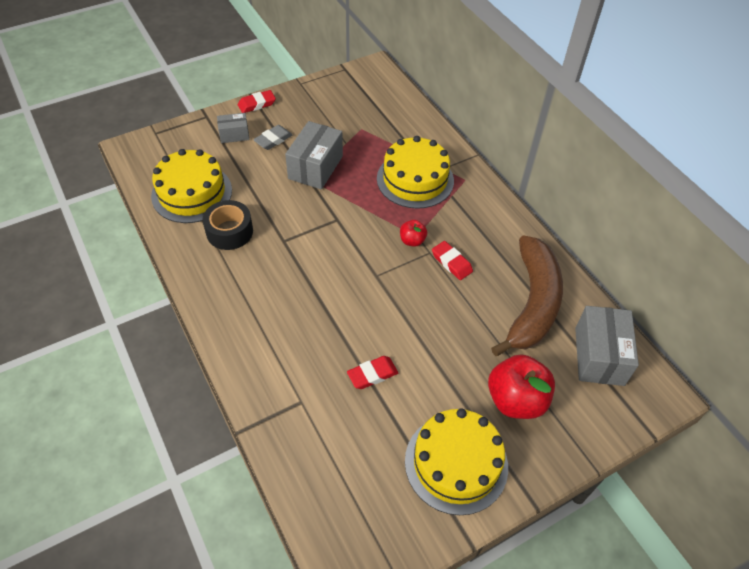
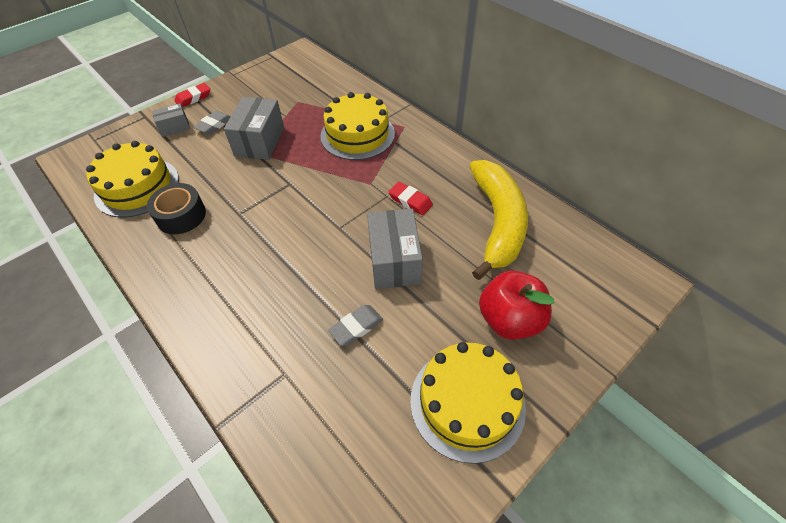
camera: 10 degrees left, 0 degrees up
red eraser [347,356,398,389] -> grey eraser [328,305,383,346]
red apple [400,220,427,247] -> none
brown banana [491,235,563,356] -> yellow banana [470,160,528,280]
grey box [575,306,639,386] -> grey box moved to [367,209,423,289]

